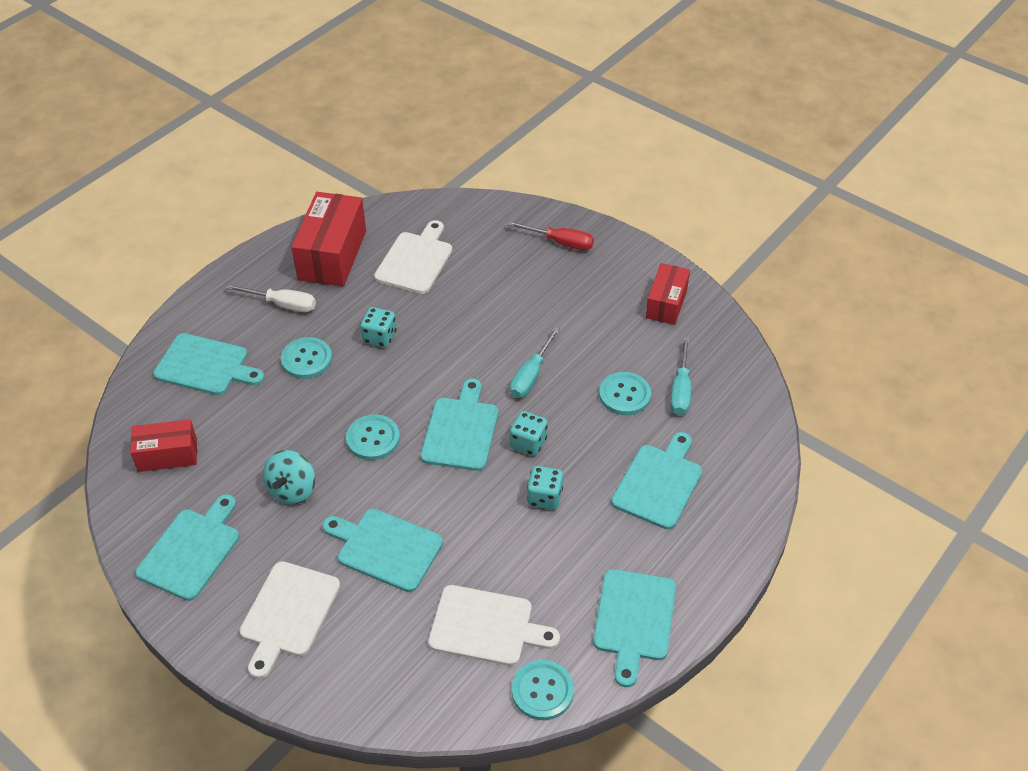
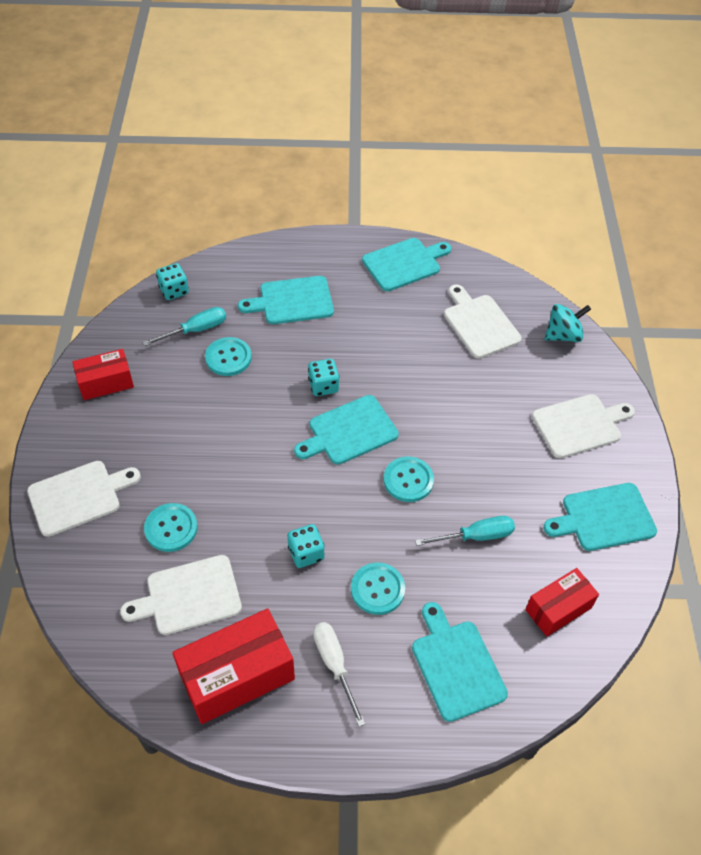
camera: 130 degrees left, 5 degrees up
red box [130,419,197,472] -> red box turned 75 degrees counterclockwise [525,568,599,637]
turquoise spinning top [263,450,315,504] -> turquoise spinning top moved to [544,304,591,342]
turquoise cutting board [322,509,443,592] -> none
red screwdriver [507,221,594,250] -> white cutting board [27,461,141,537]
turquoise screwdriver [510,326,560,398] -> turquoise screwdriver moved to [415,516,515,546]
turquoise button [512,660,574,720] -> turquoise button moved to [144,503,198,552]
turquoise dice [527,466,563,510] -> turquoise dice moved to [156,263,189,300]

